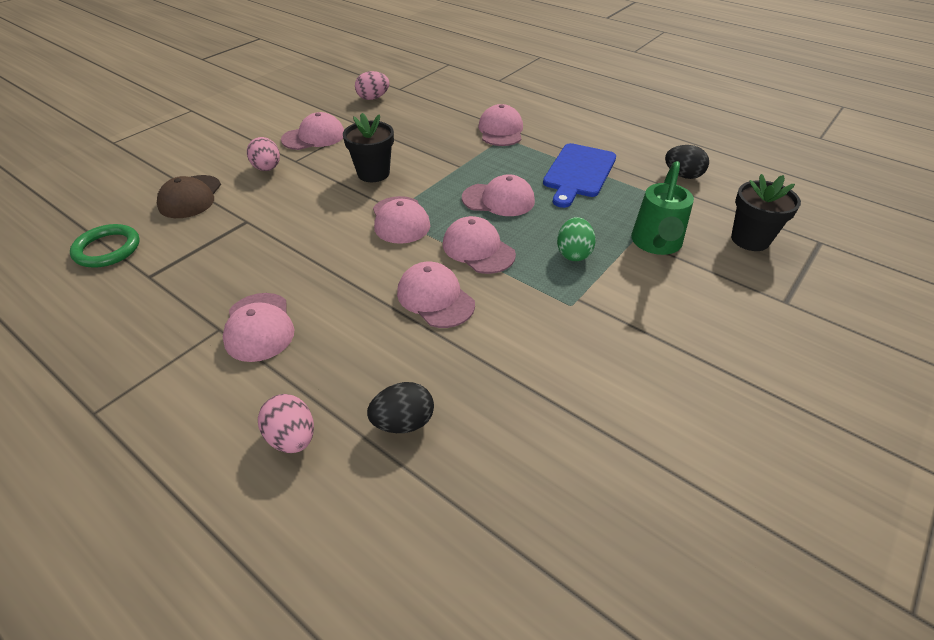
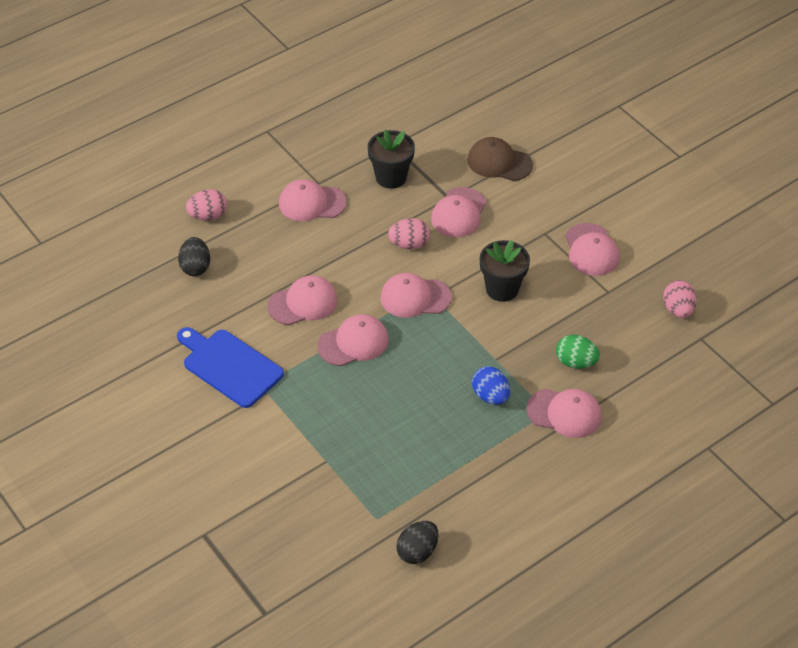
camera: 105 degrees right, 5 degrees up
green ring [70,224,140,268] -> none
pink egg [247,137,280,171] -> pink egg moved to [388,218,430,250]
pink cap [462,174,535,216] -> pink cap moved to [431,187,487,237]
blue cutting board [543,143,616,208] -> blue cutting board moved to [177,327,284,408]
green egg [557,217,596,261] -> green egg moved to [556,335,600,369]
green watering can [631,161,694,255] -> none
black flower pot [731,174,801,251] -> black flower pot moved to [368,129,415,189]
none -> blue egg [472,366,510,405]

